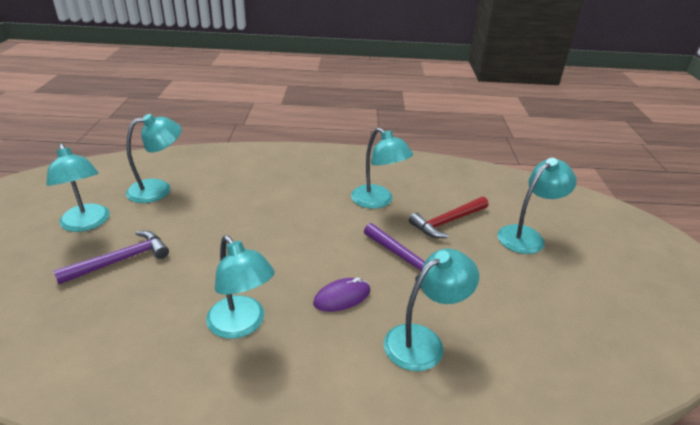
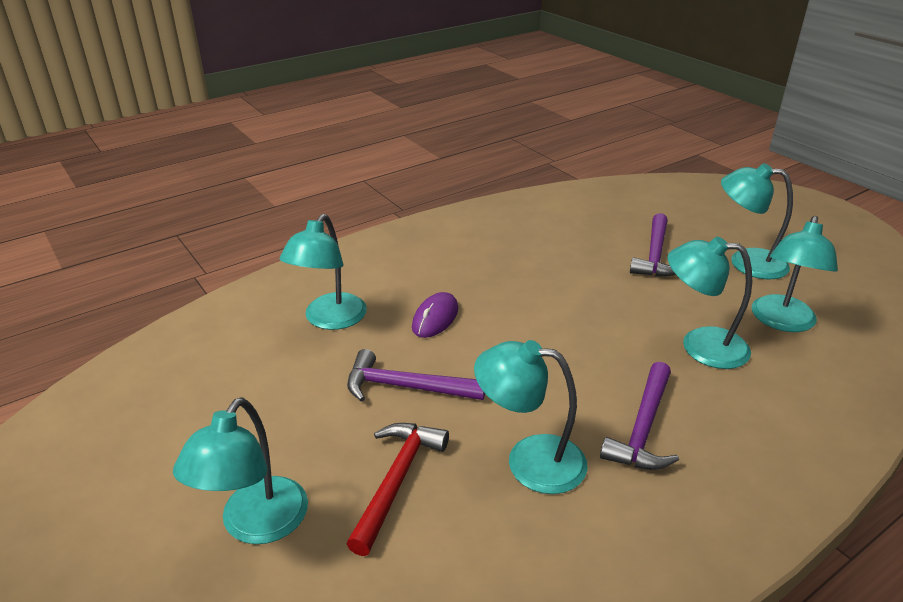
camera: 145 degrees right, 0 degrees up
turquoise lamp [206,235,275,339] -> turquoise lamp moved to [668,237,752,369]
none -> purple hammer [600,362,679,470]

